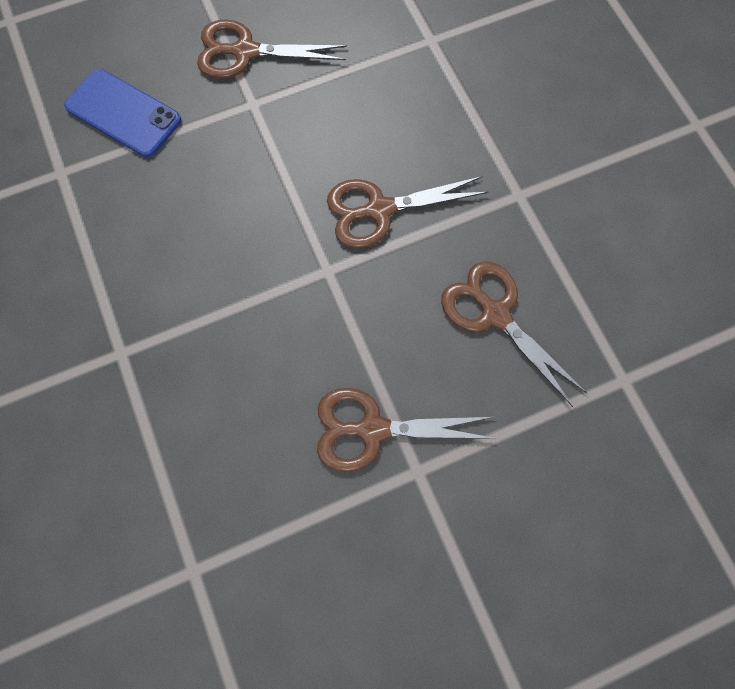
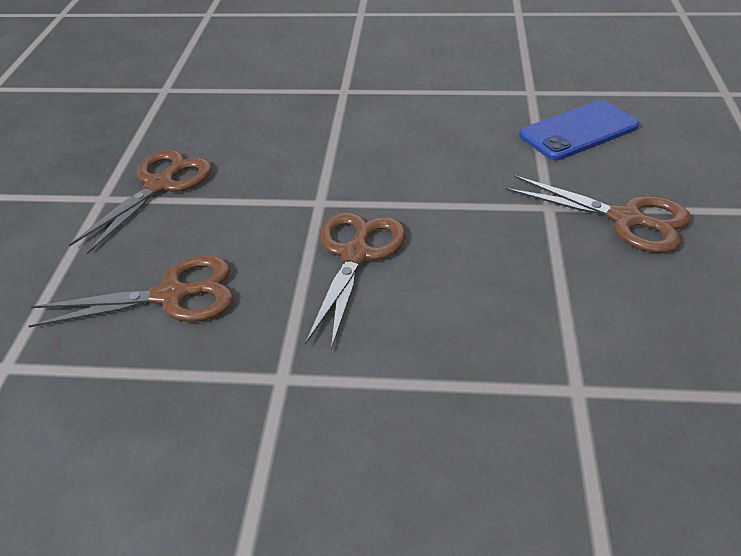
camera: 120 degrees right, 30 degrees down
brown scissors [197,19,347,79] -> brown scissors turned 90 degrees clockwise [506,175,691,253]

